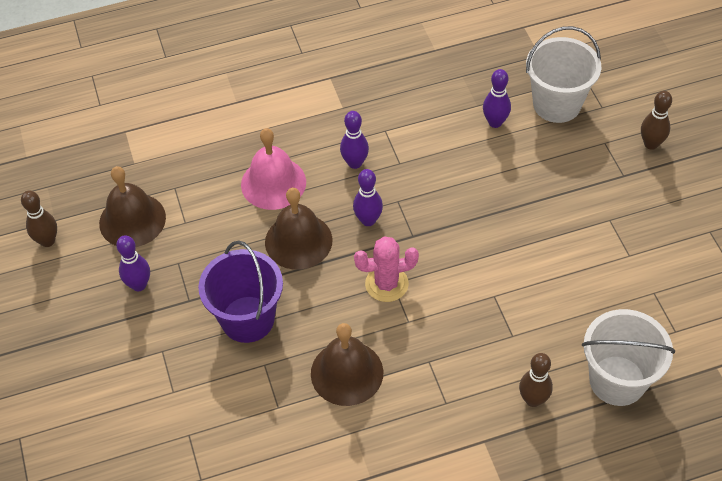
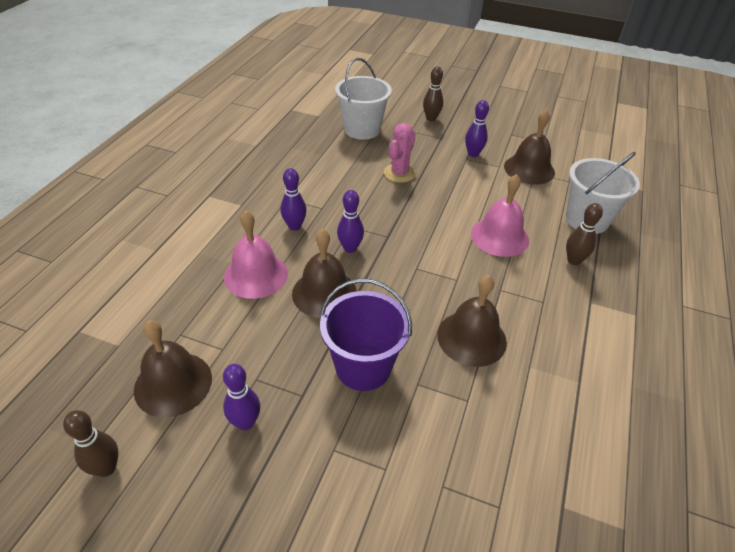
camera: 55 degrees left, 10 degrees down
pink cactus [354,236,419,302] -> pink cactus moved to [384,123,416,183]
purple bowling pin [483,69,511,128] -> purple bowling pin moved to [465,100,489,157]
none -> pink bell [471,174,529,257]
none -> brown bell [504,109,555,185]

